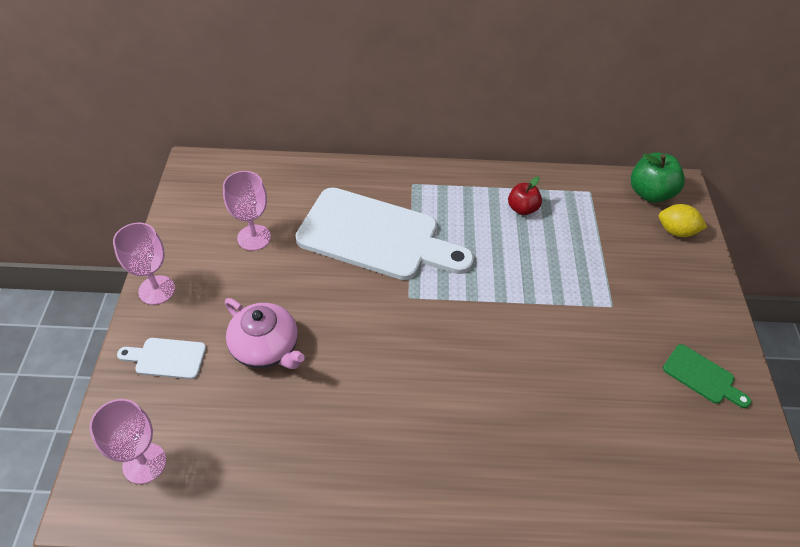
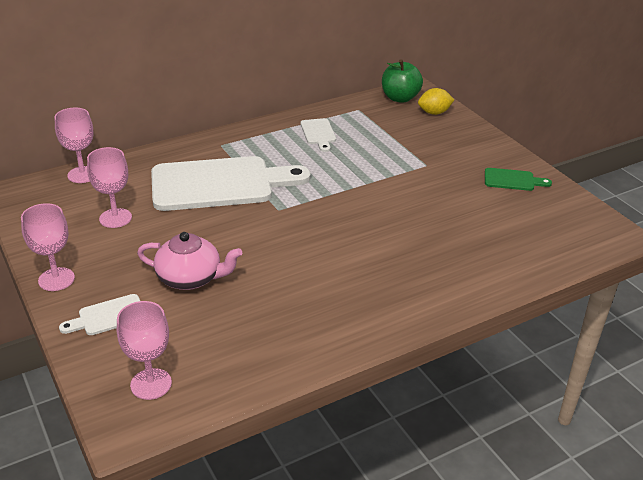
camera: 30 degrees left, 15 degrees down
red apple [508,176,542,215] -> white cutting board [301,118,336,152]
none -> pink goblet [55,108,94,183]

